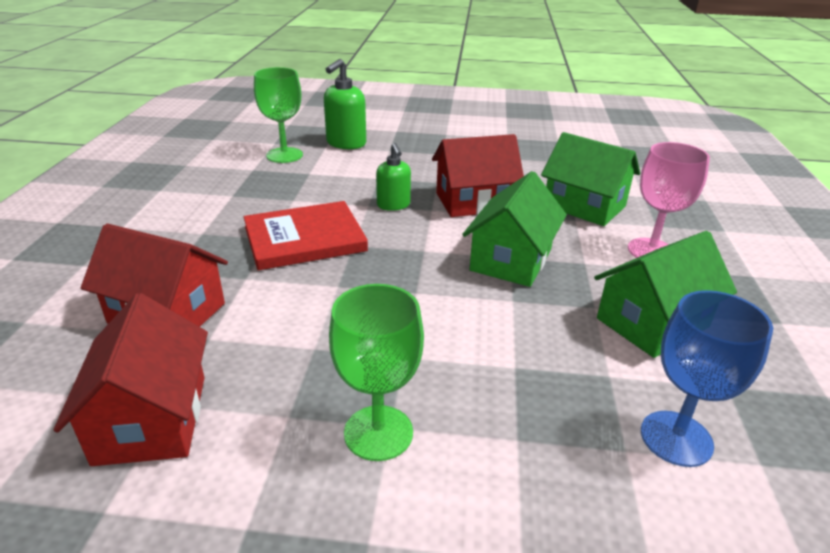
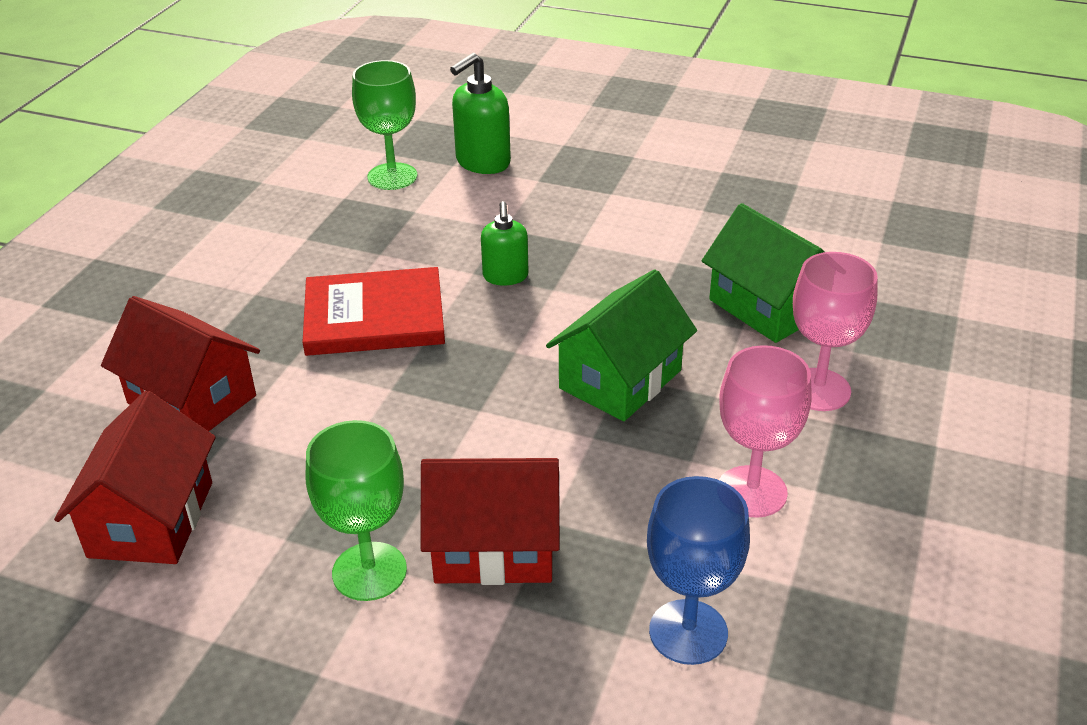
camera: 15 degrees right, 5 degrees up
red house [432,134,524,217] -> red house moved to [421,458,560,585]
green house [594,231,737,358] -> pink goblet [719,345,812,518]

